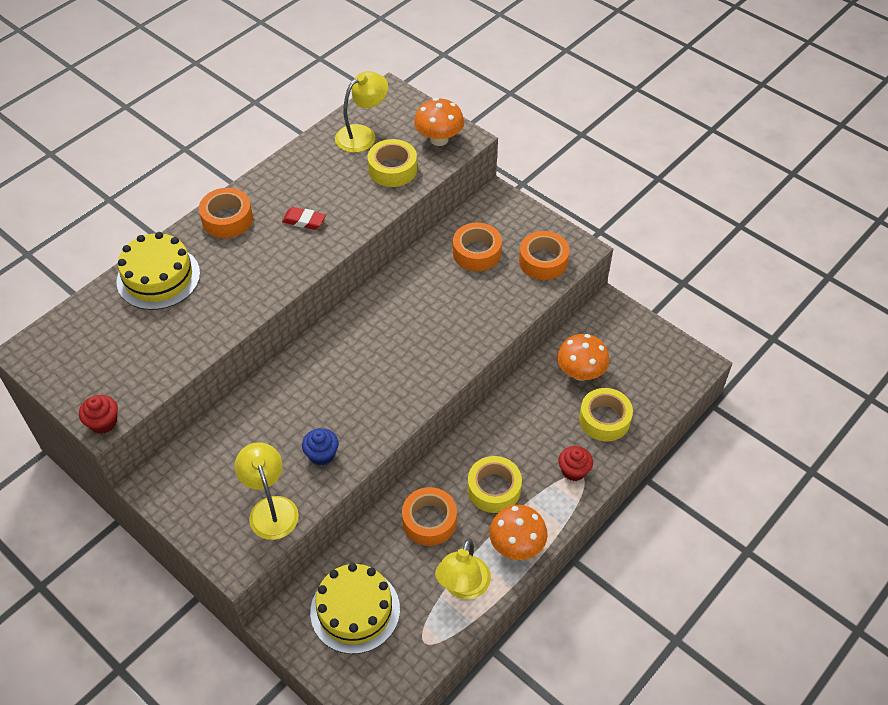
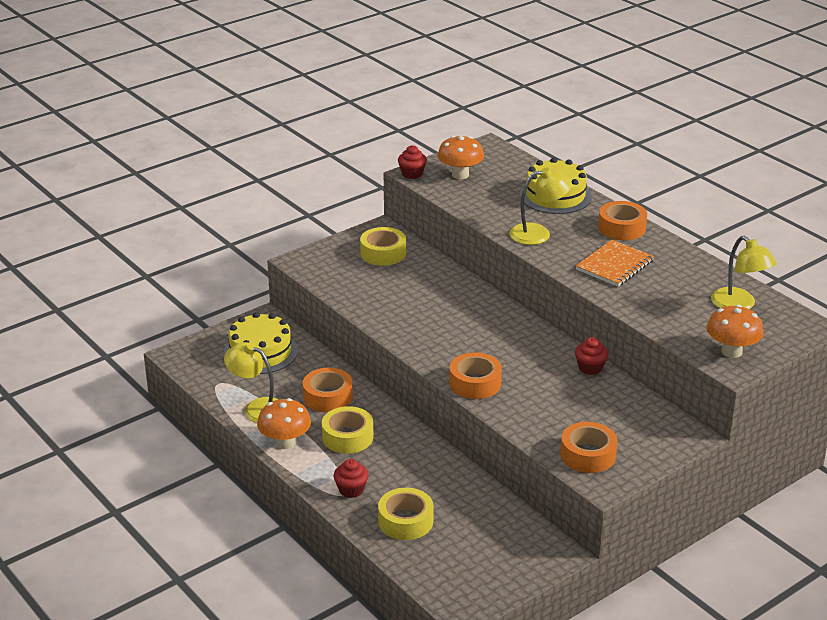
camera: 100 degrees right, 20 degrees down
yellow lamp [235,442,299,540] -> yellow lamp moved to [509,167,572,245]
red eraser [282,207,326,230] -> orange notebook [576,240,654,287]
blue cupcake [302,428,338,465] -> none
yellow tape [368,139,417,187] -> yellow tape moved to [360,227,406,266]
orange tape [453,223,502,271] -> orange tape moved to [449,352,502,399]
orange mushroom [557,334,610,381] -> orange mushroom moved to [437,136,484,179]
none -> red cupcake [575,337,608,375]

